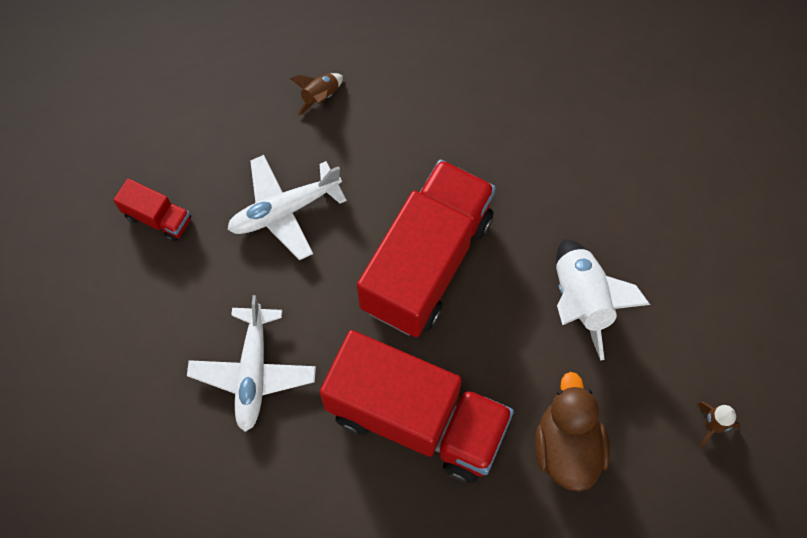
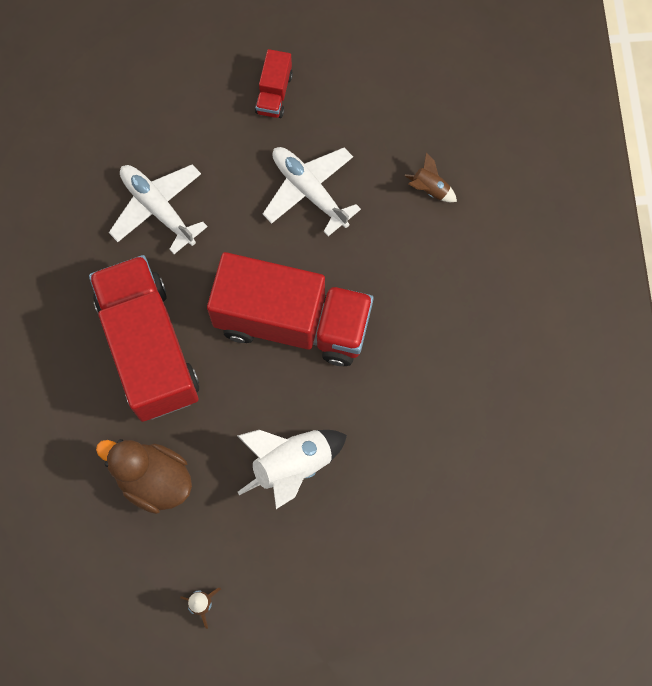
camera: 75 degrees right, 5 degrees up
white plane [187,295,316,432] -> white plane turned 60 degrees clockwise [109,164,208,254]
red truck [319,330,514,483] -> red truck turned 150 degrees clockwise [89,255,199,422]
brown duck [535,372,610,492] -> brown duck turned 135 degrees counterclockwise [96,439,192,514]

